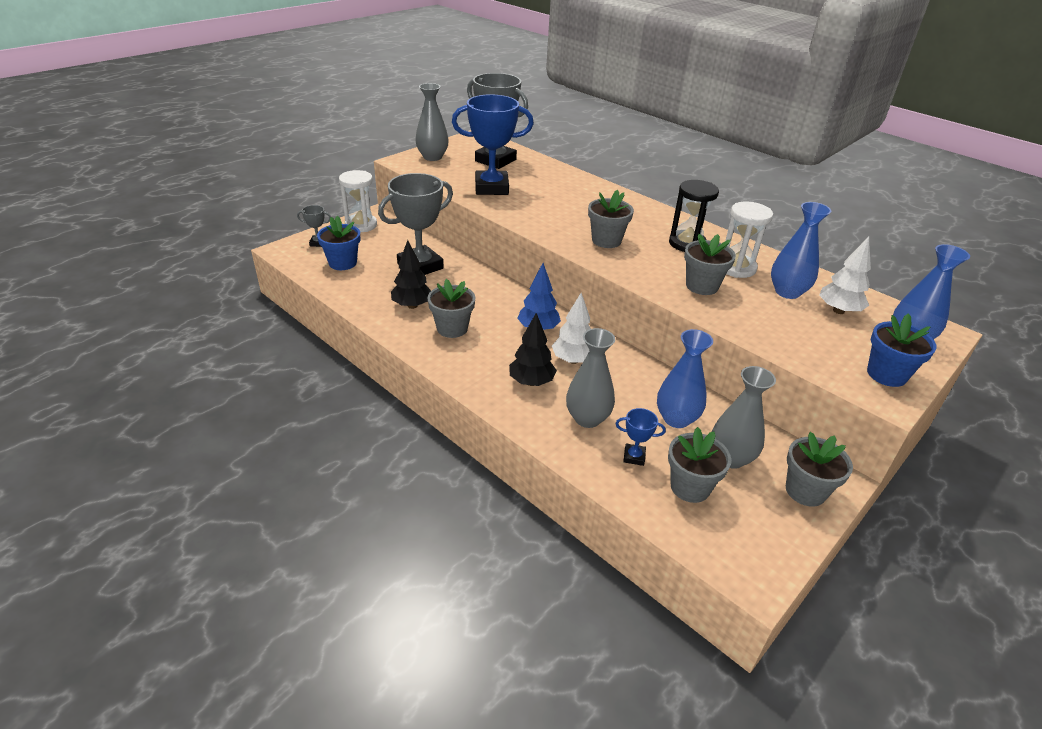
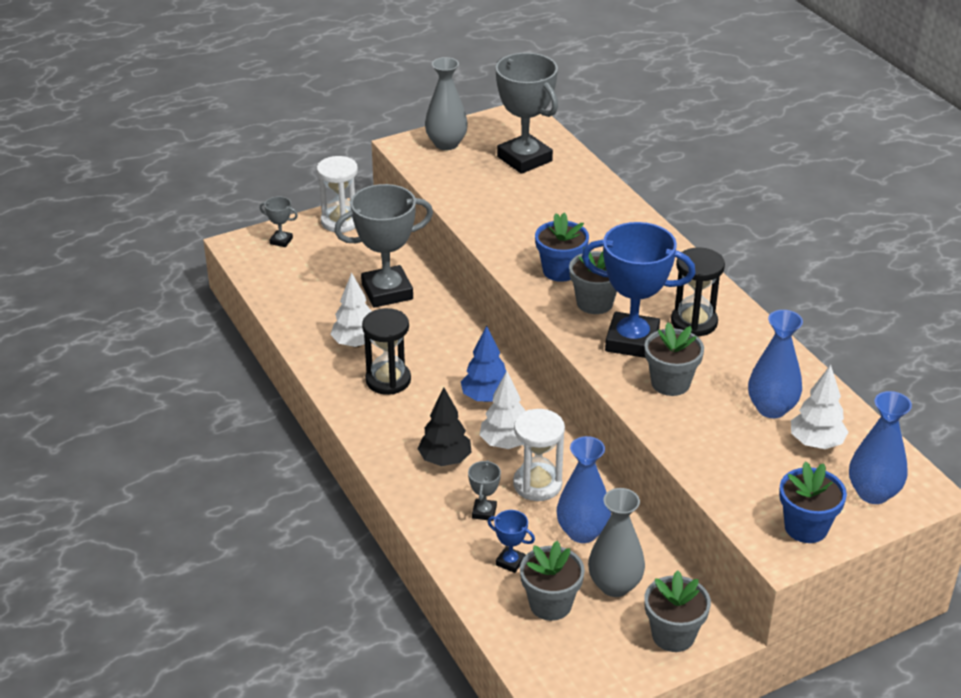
camera: 20 degrees right, 0 degrees up
blue flower pot [317,216,360,270] -> blue flower pot moved to [535,213,589,282]
black tree [391,240,431,309] -> white tree [330,272,372,347]
grey flower pot [428,279,475,338] -> black hourglass [362,308,411,395]
blue trophy [452,94,534,195] -> blue trophy moved to [582,222,696,358]
grey vase [566,328,615,428] -> grey trophy [468,460,501,521]
white hourglass [725,202,773,278] -> white hourglass moved to [513,409,565,501]

